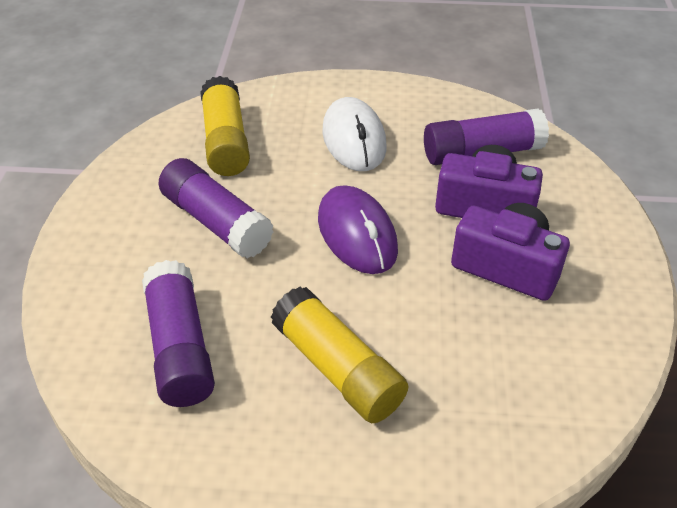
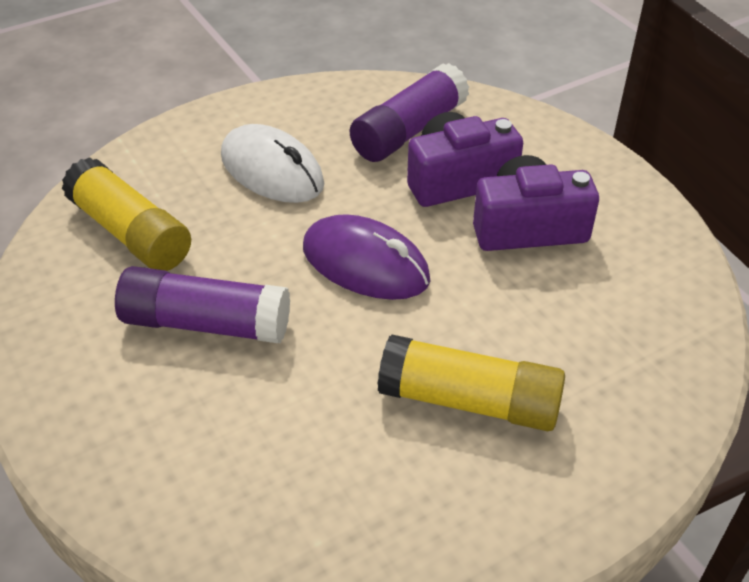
camera: 35 degrees left, 0 degrees up
purple glue stick [142,260,215,407] -> none

